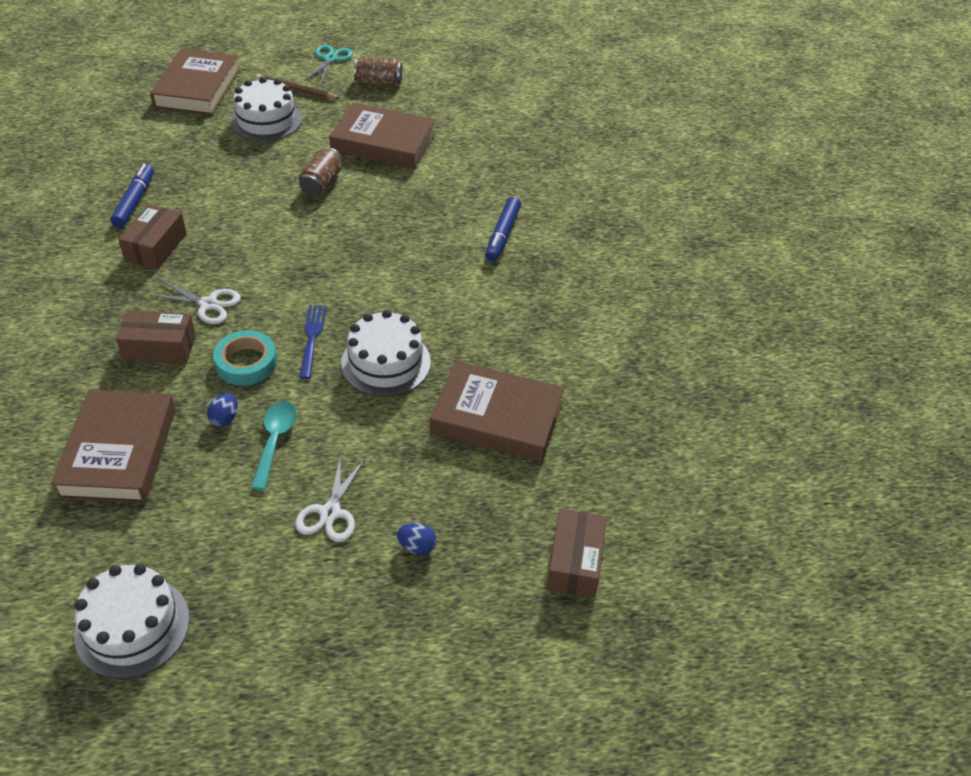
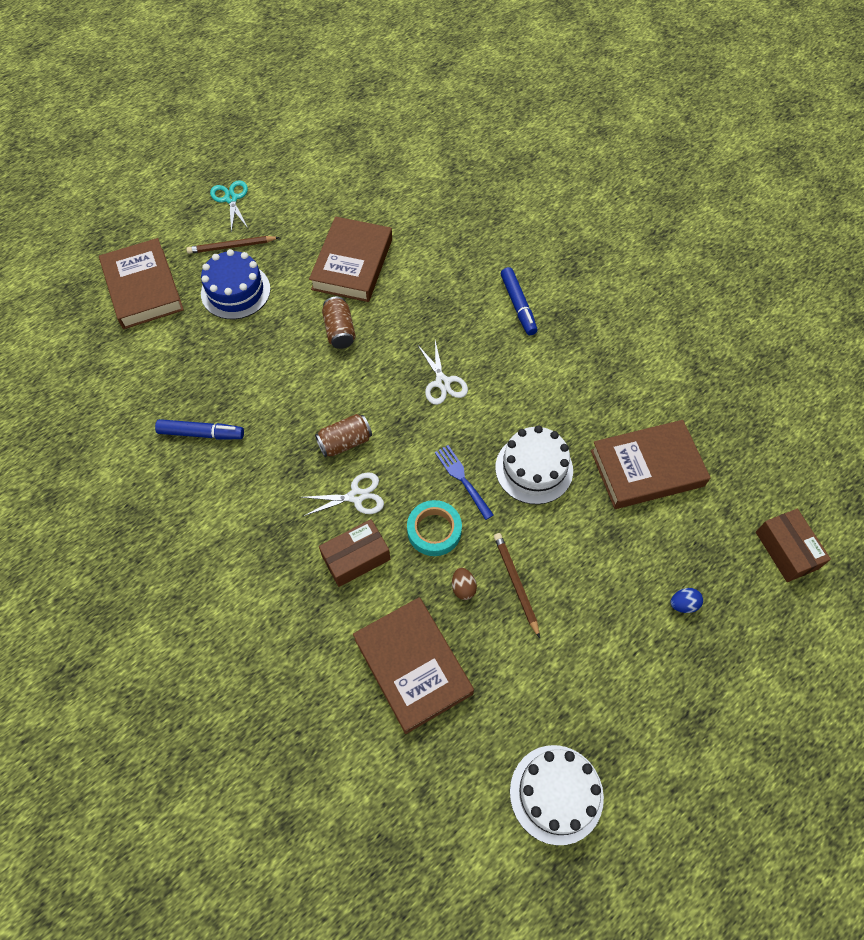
camera: 30 degrees left, 15 degrees up
blue marker [110,164,154,228] -> blue marker turned 120 degrees clockwise [155,419,244,439]
brown box [118,205,187,269] -> none
blue egg [207,393,238,427] -> brown egg [452,568,477,600]
white cake [230,77,302,141] -> blue cake [201,249,271,319]
turquoise spoon [251,401,297,490] -> brown pencil [494,533,540,638]
white scissors [295,455,365,542] -> white scissors moved to [417,340,468,405]
brown book [329,103,436,169] -> brown book turned 60 degrees counterclockwise [309,216,392,302]
brown can [354,57,402,86] -> brown can moved to [315,414,372,457]

